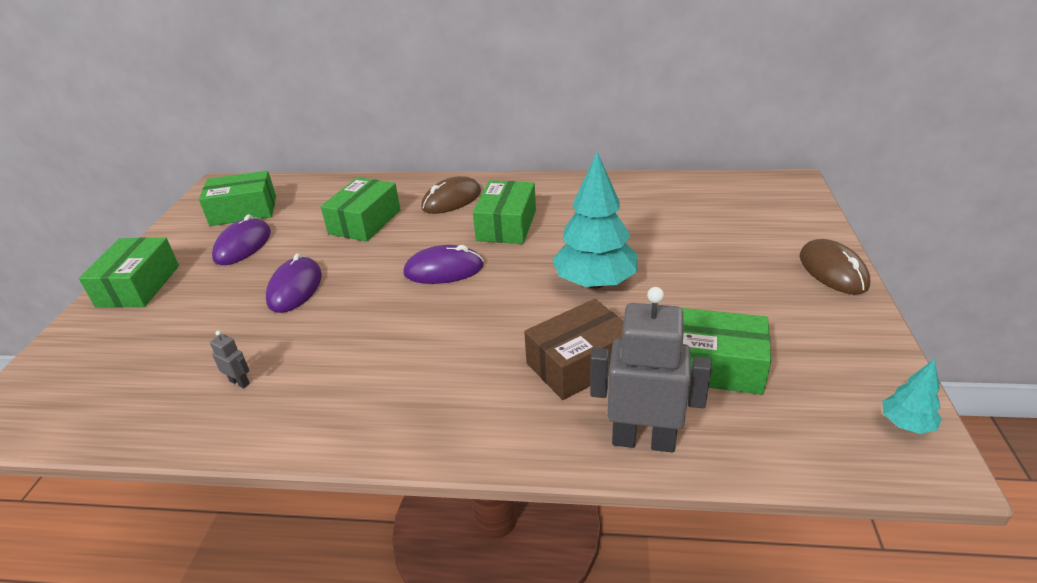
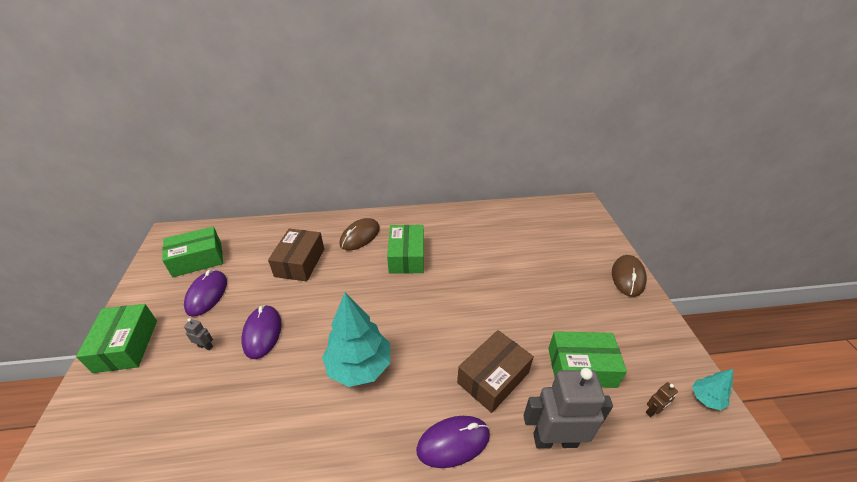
camera: 15 degrees left, 5 degrees up
grey robot [210,331,250,388] -> grey robot moved to [184,318,213,350]
green box [321,177,401,242] -> brown box [268,229,324,281]
purple mouse [403,245,484,284] -> purple mouse moved to [416,416,490,468]
turquoise tree [552,152,638,289] -> turquoise tree moved to [322,293,390,387]
brown mouse [800,239,870,295] -> brown mouse turned 45 degrees clockwise [612,255,647,297]
none -> brown robot [646,382,678,417]

